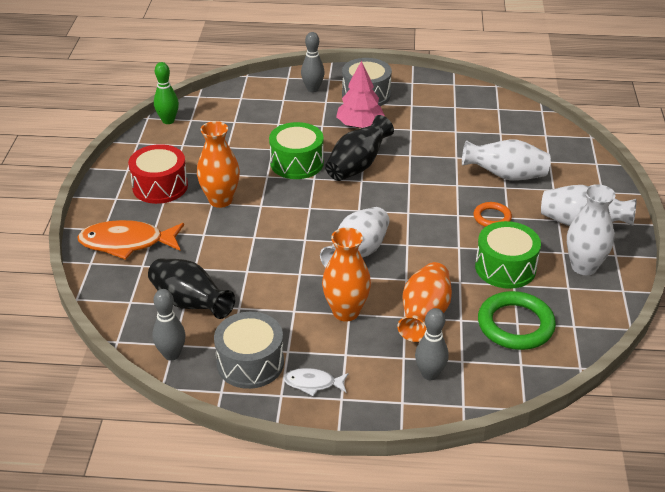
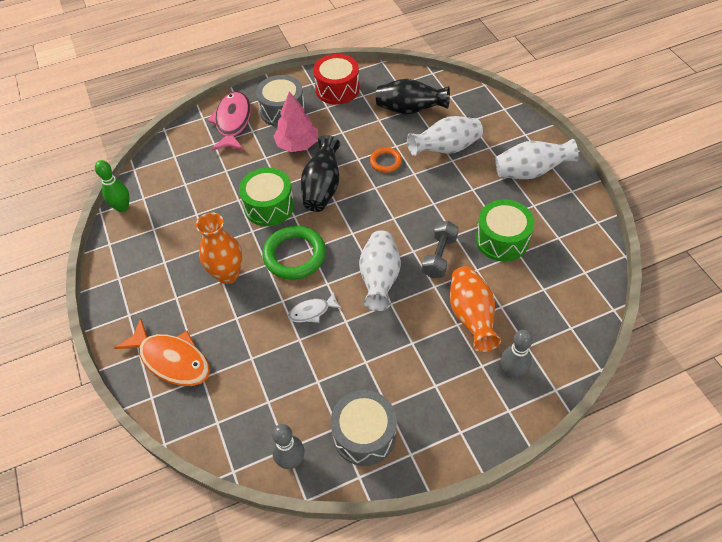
camera: 25 degrees left, 15 degrees up
orange fish [77,220,184,260] -> orange fish turned 120 degrees counterclockwise [114,318,210,386]
red drum [128,144,188,204] -> red drum moved to [313,54,360,105]
black vase [148,258,235,319] -> black vase moved to [376,79,450,114]
white fish [283,368,349,396] -> white fish moved to [288,293,341,323]
grey bowling pin [301,32,325,92] -> pink fish [207,91,251,151]
orange vase [322,228,371,322] -> none
orange ring [474,202,512,227] -> orange ring moved to [370,148,402,173]
green ring [478,291,556,350] -> green ring moved to [262,226,326,280]
white vase [567,184,615,275] -> none
none -> grey dumbbell [421,221,459,278]

